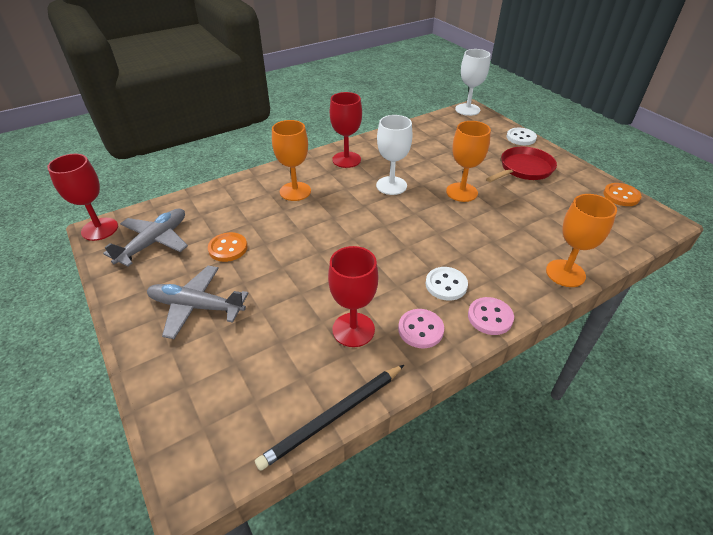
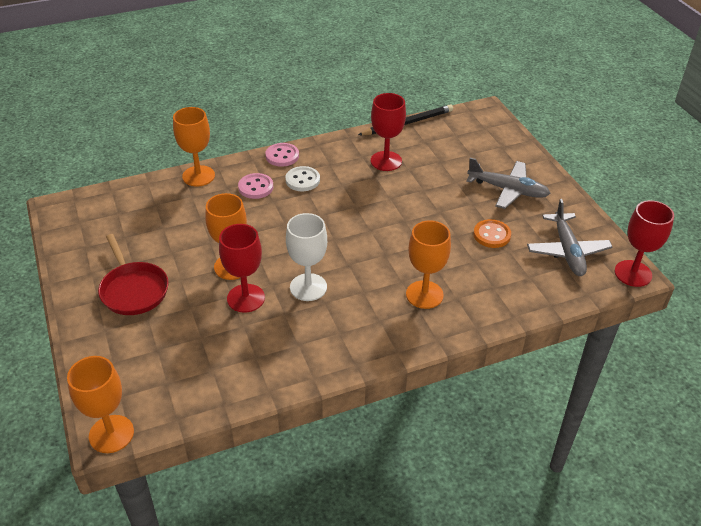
camera: 170 degrees left, 0 degrees up
grey plane [103,208,188,267] -> grey plane turned 45 degrees counterclockwise [527,199,613,276]
red goblet [330,92,362,168] -> red goblet moved to [219,224,265,313]
pink button [398,309,444,348] -> pink button moved to [238,173,273,199]
white goblet [455,49,490,116] -> orange goblet [67,356,134,453]
red pan [486,147,557,182] -> red pan turned 90 degrees counterclockwise [98,234,169,315]
white button [506,128,537,145] -> none
orange button [603,183,641,206] -> none

